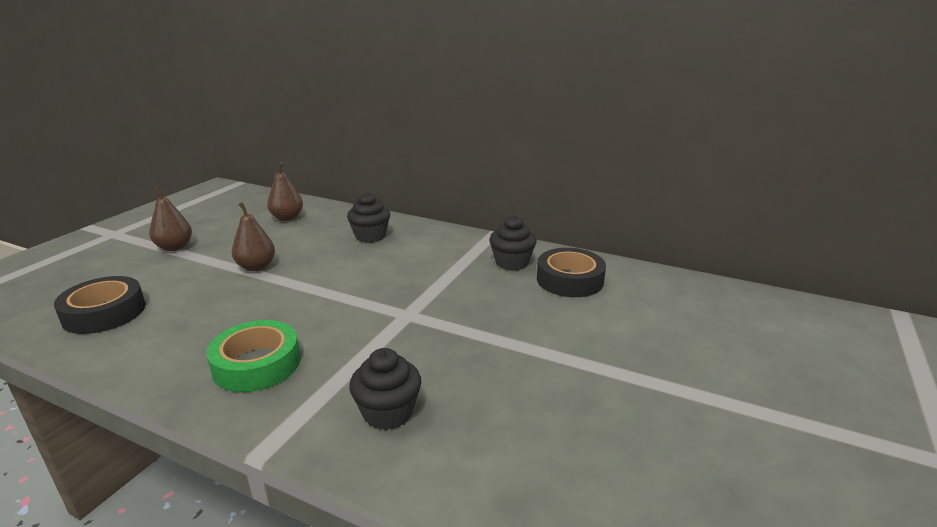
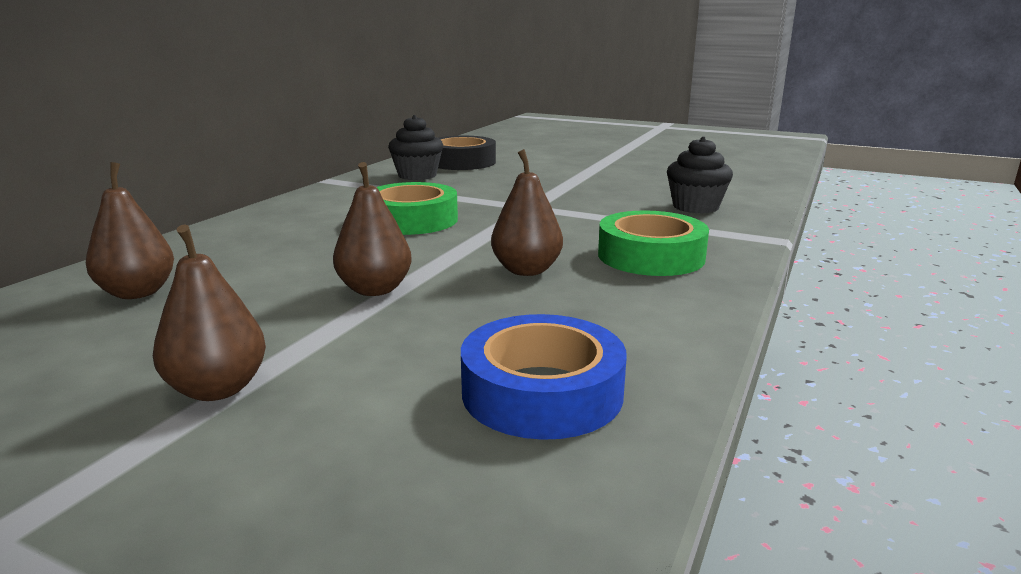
camera: 90 degrees left, 5 degrees down
black tape [54,276,145,334] -> blue tape [461,314,627,440]
black cupcake [347,192,390,243] -> none
none -> green tape [377,182,458,235]
none -> brown pear [491,149,563,276]

